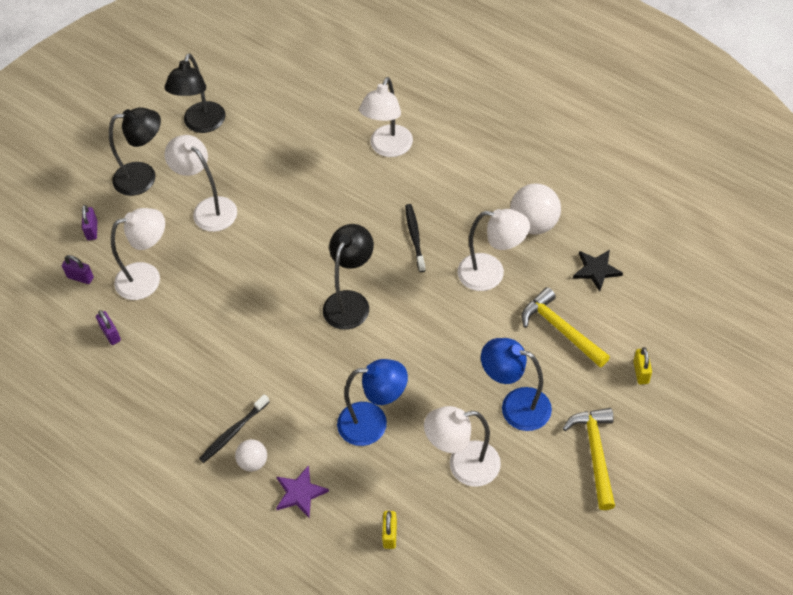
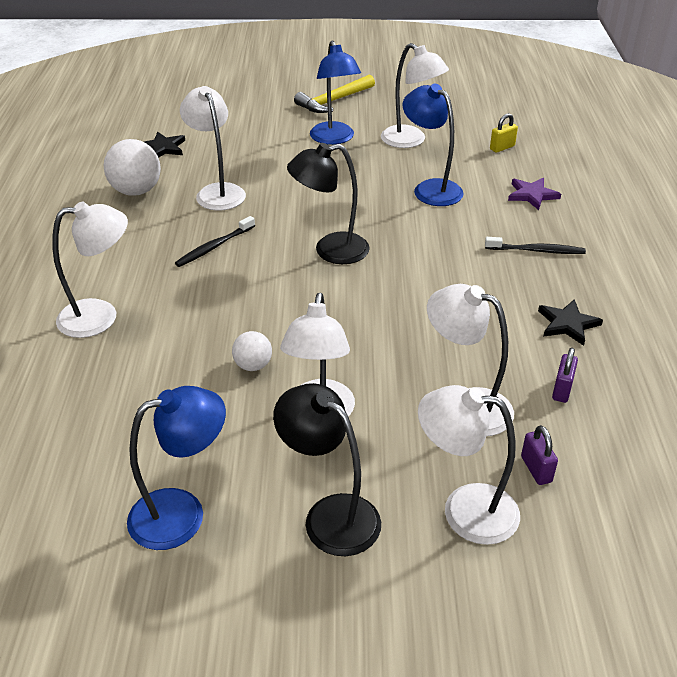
camera: 130 degrees left, 15 degrees down
purple padlock [82,205,97,240] -> white lamp [418,385,520,545]
black lamp [165,53,226,133] -> blue lamp [127,386,226,550]
white ball [235,439,267,472] -> white ball moved to [232,331,272,371]
yellow hammer [522,287,610,367] -> none
yellow padlock [633,347,652,385] -> none
none -> black star [538,299,603,346]

